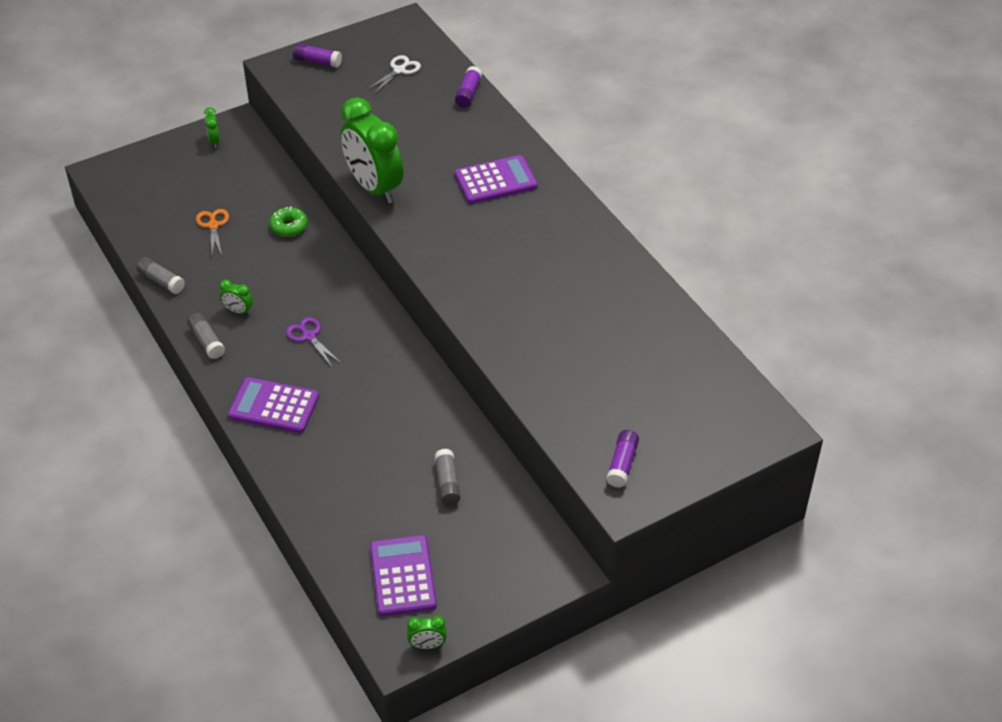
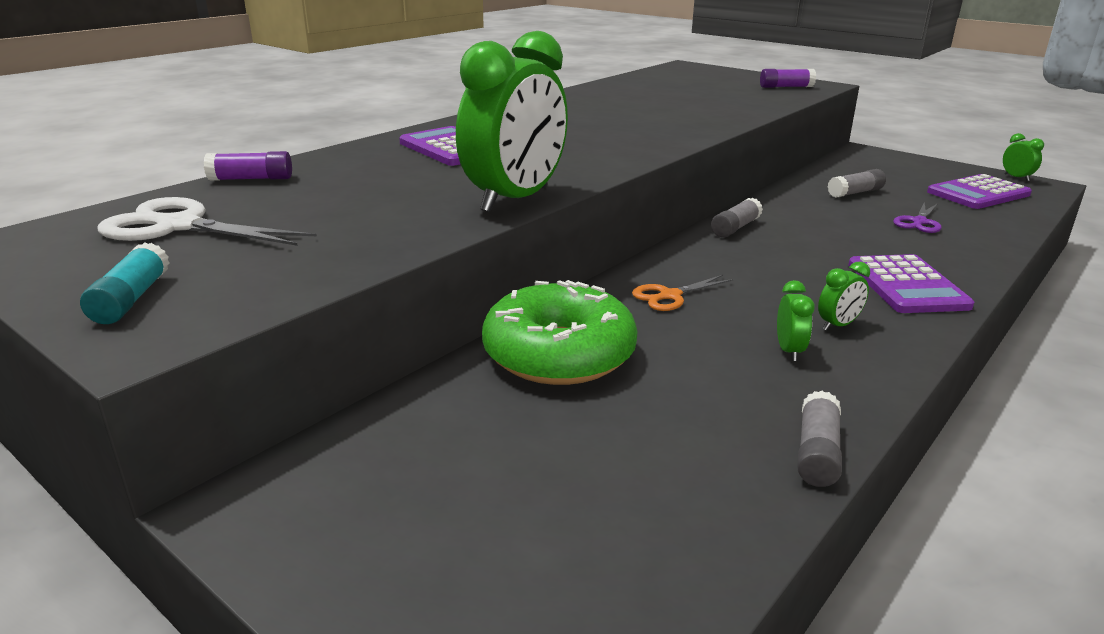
camera: 110 degrees left, 20 degrees down
grey glue stick [187,313,225,359] -> grey glue stick moved to [711,198,763,237]
orange scissors [196,209,229,256] -> orange scissors moved to [632,275,734,311]
green clock [204,107,220,148] -> green clock moved to [818,261,870,331]
green donut [269,206,308,237] -> green donut [482,280,638,385], size x2.13
purple scissors [286,317,341,367] -> purple scissors moved to [893,202,942,233]
purple glue stick [293,43,342,68] -> turquoise glue stick [80,242,169,324]
white scissors [368,55,421,94] -> white scissors [97,197,317,246], size x1.69

